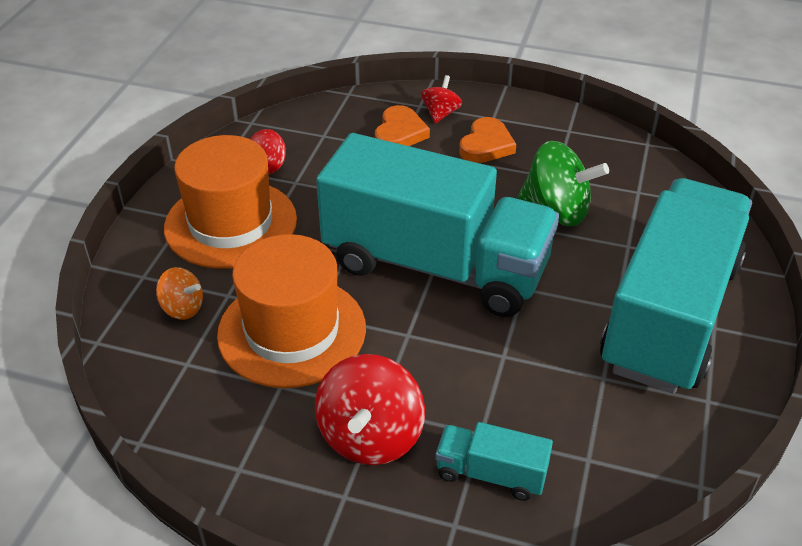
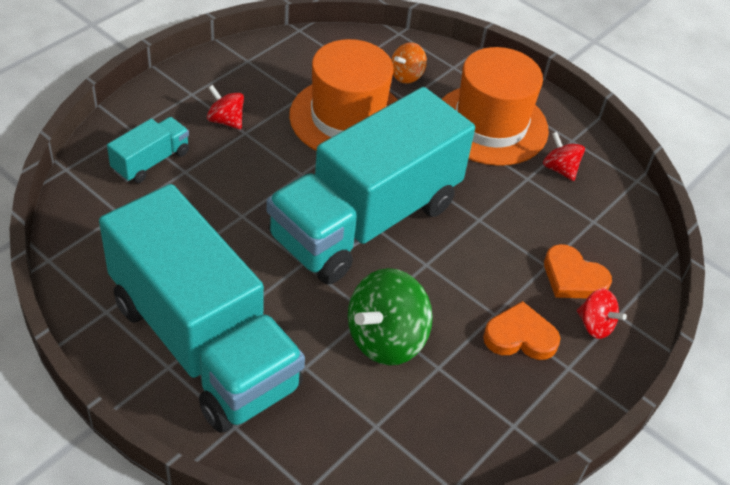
camera: 110 degrees right, 5 degrees up
red spinning top [315,354,425,465] -> red spinning top [207,85,244,130], size x0.55
orange heart [459,117,516,163] -> orange heart turned 135 degrees clockwise [483,301,560,360]

